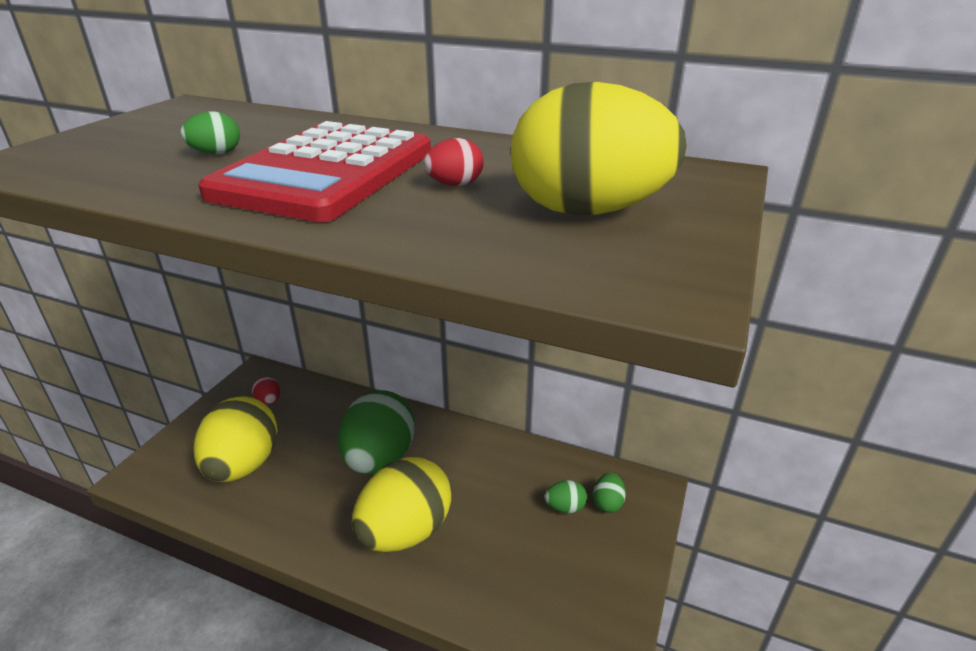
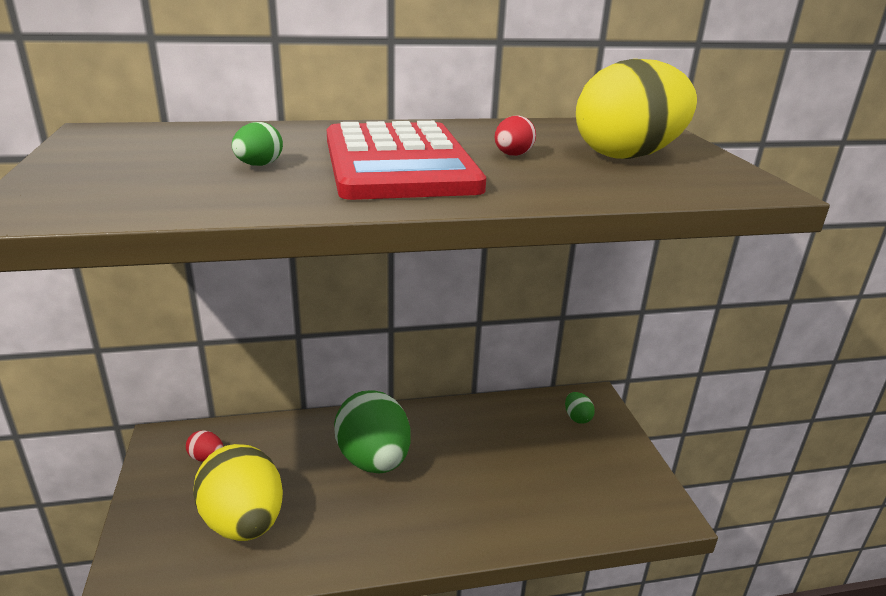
camera: 35 degrees left, 5 degrees down
yellow egg [352,457,451,552] -> none
green egg [545,480,587,513] -> none

